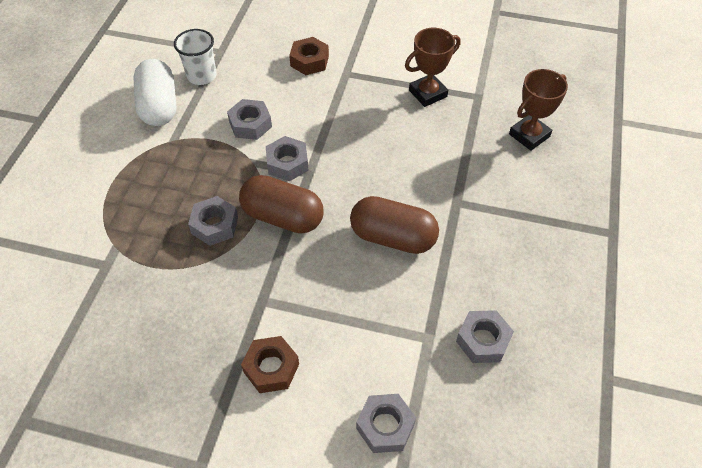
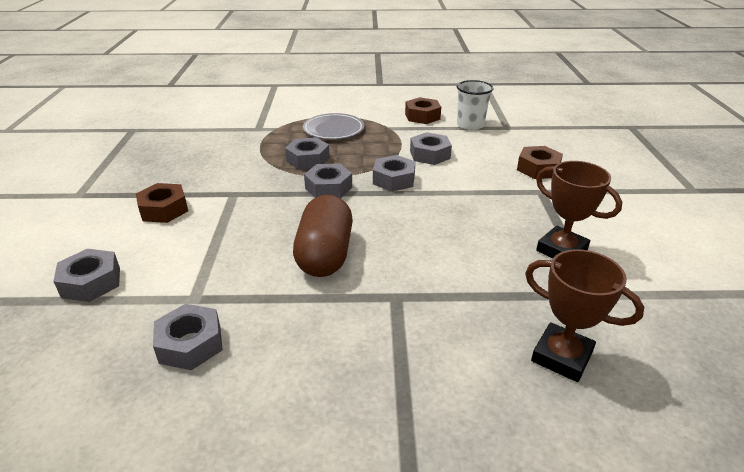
camera: 75 degrees right, 20 degrees down
white capsule [134,59,176,126] -> brown nut [405,97,441,124]
brown capsule [239,175,324,234] -> grey nut [304,164,352,198]
none -> grey plate [303,113,364,140]

